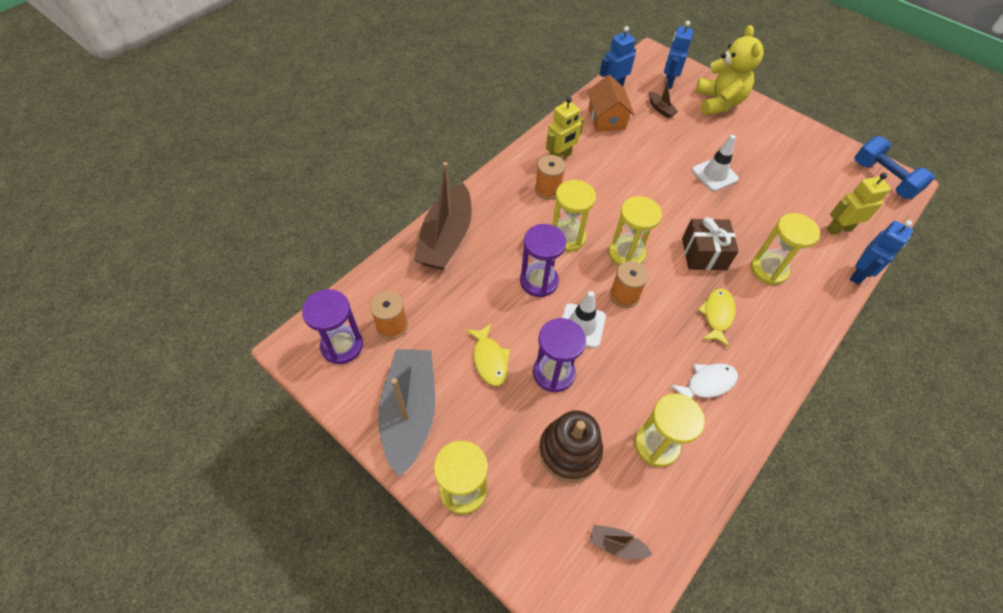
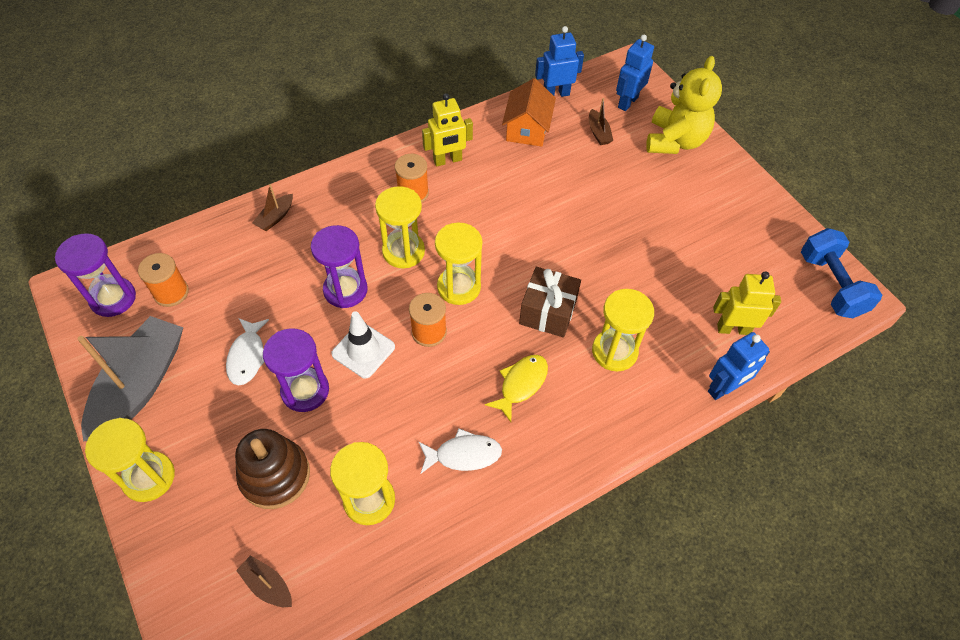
camera: 20 degrees right, 0 degrees up
brown boat [414,162,472,270] -> brown boat [252,184,293,231], size x0.43
yellow fish [466,323,510,386] -> white fish [226,318,269,386]
white traffic cone [692,135,739,191] -> none

